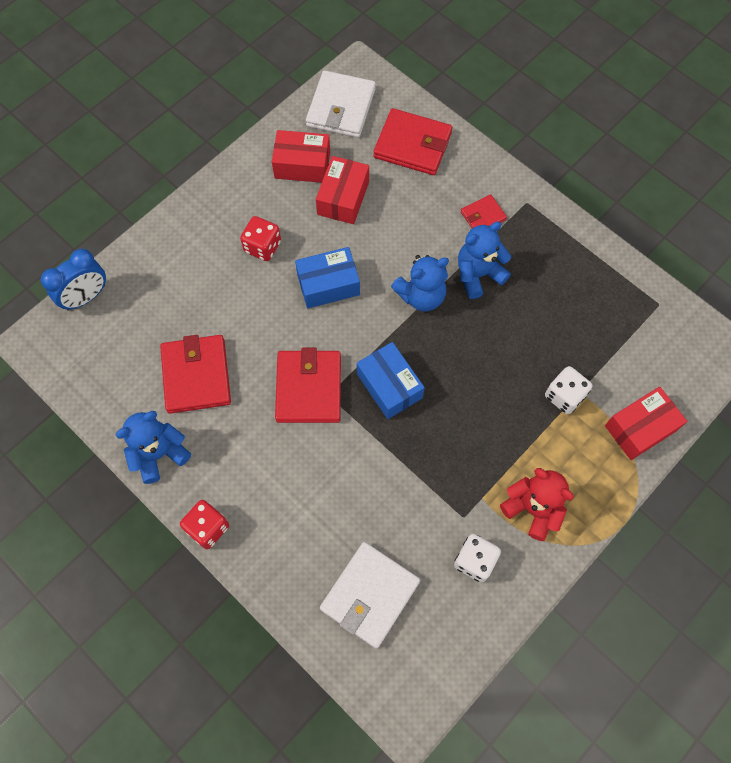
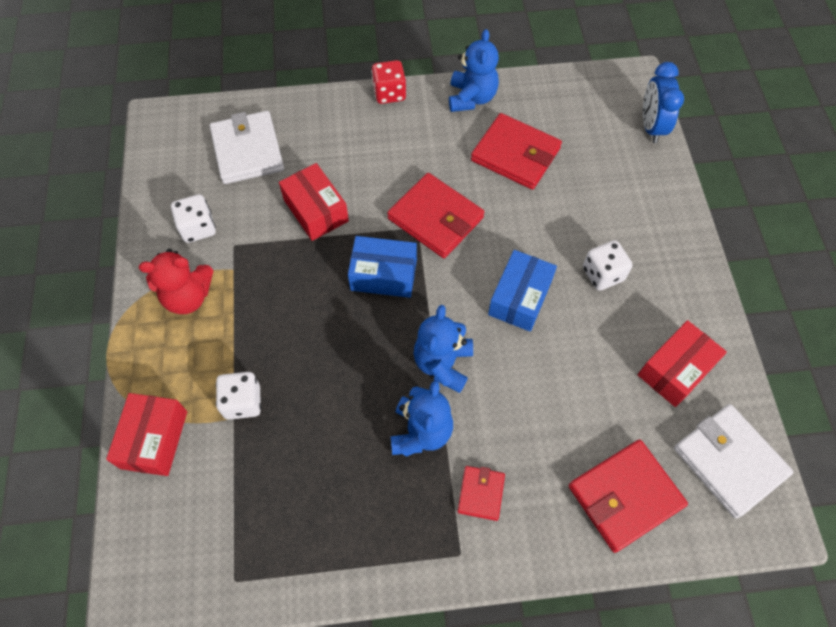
camera: 130 degrees right, 5 degrees down
red dice [240,216,281,261] -> white dice [583,240,633,291]
red box [316,156,369,224] -> red box moved to [279,163,349,241]

